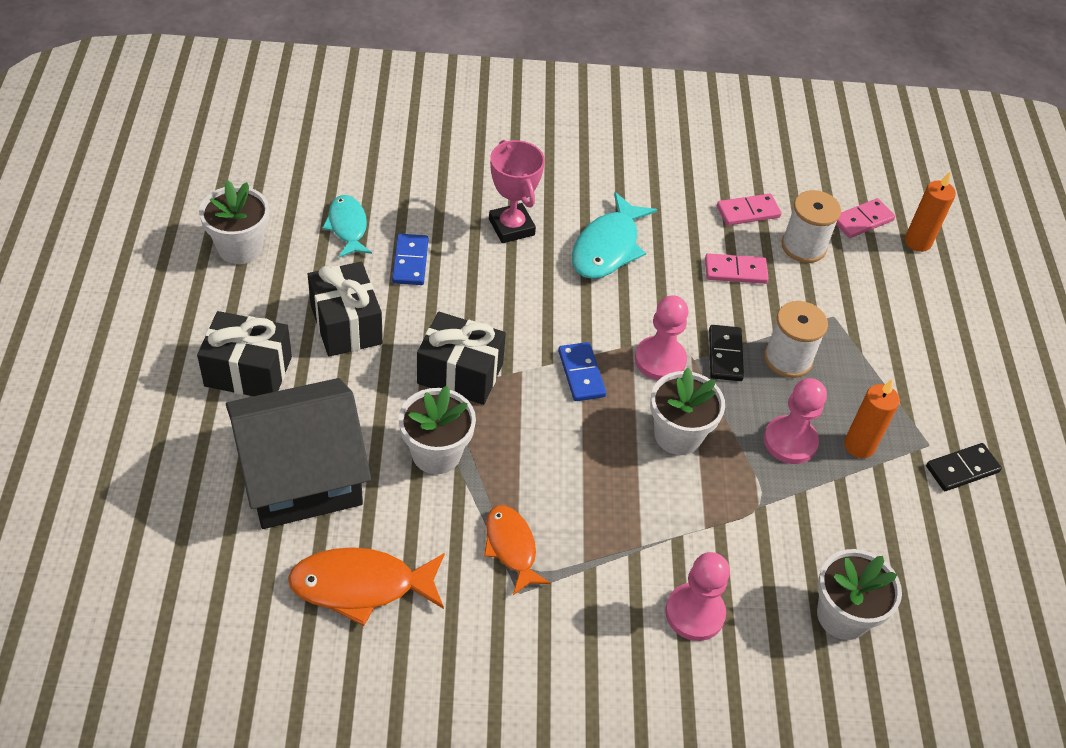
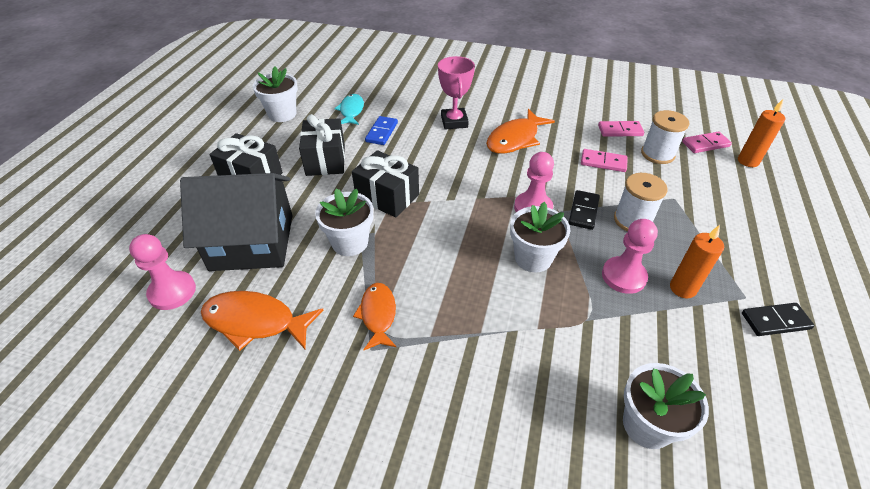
camera: 20 degrees right, 5 degrees down
blue domino [558,342,606,401] -> none
turquoise fish [572,192,657,279] -> orange fish [486,109,555,154]
pink pawn [665,552,730,641] -> pink pawn moved to [129,234,196,310]

